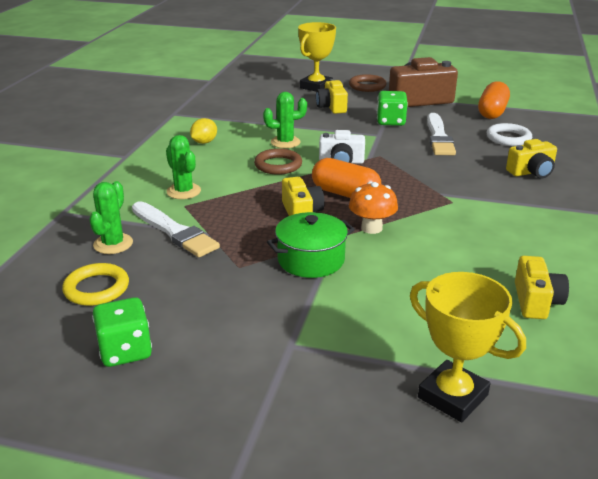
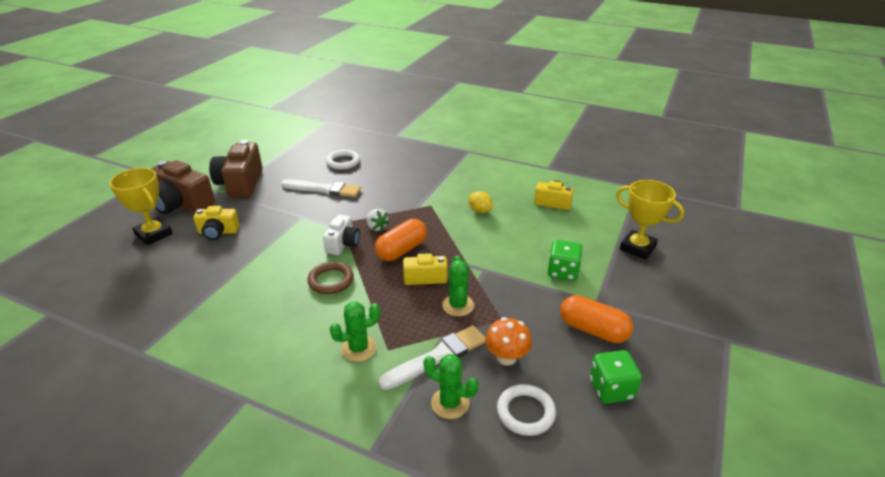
camera: 80 degrees left, 5 degrees up
yellow ring [62,263,129,306] -> white ring [497,384,556,436]
yellow lemon [190,118,217,144] -> yellow lemon moved to [469,191,493,213]
green cactus [263,92,307,148] -> green cactus moved to [442,255,474,316]
green pot [267,212,355,278] -> none
brown ring [349,74,386,92] -> brown camera [151,160,215,214]
orange mushroom [349,182,398,234] -> orange mushroom moved to [485,317,532,366]
green dice [377,91,408,126] -> green dice moved to [548,240,583,281]
yellow trophy [410,272,526,422] -> yellow trophy turned 75 degrees clockwise [616,180,684,260]
orange capsule [478,81,510,119] -> orange capsule moved to [560,295,633,343]
yellow camera [506,139,557,178] -> none
none -> white strawberry [366,209,389,231]

